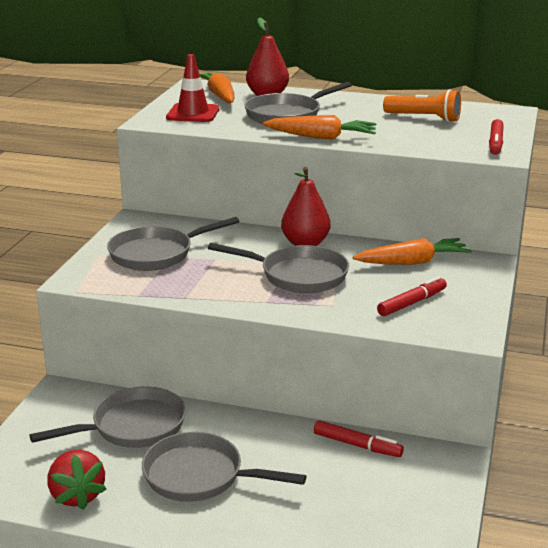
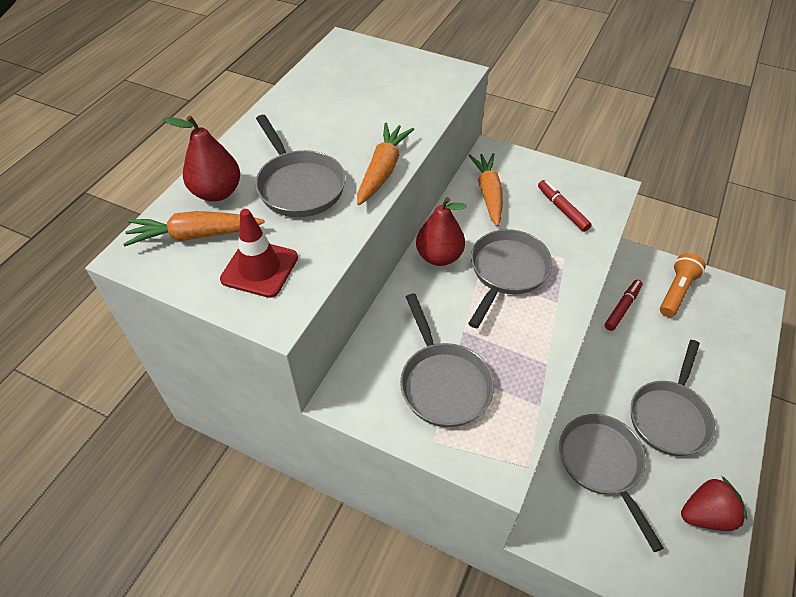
camera: 80 degrees left, 25 degrees up
orange flashlight [383,89,461,122] -> orange flashlight moved to [660,253,706,317]
red marker [489,119,504,155] -> none

